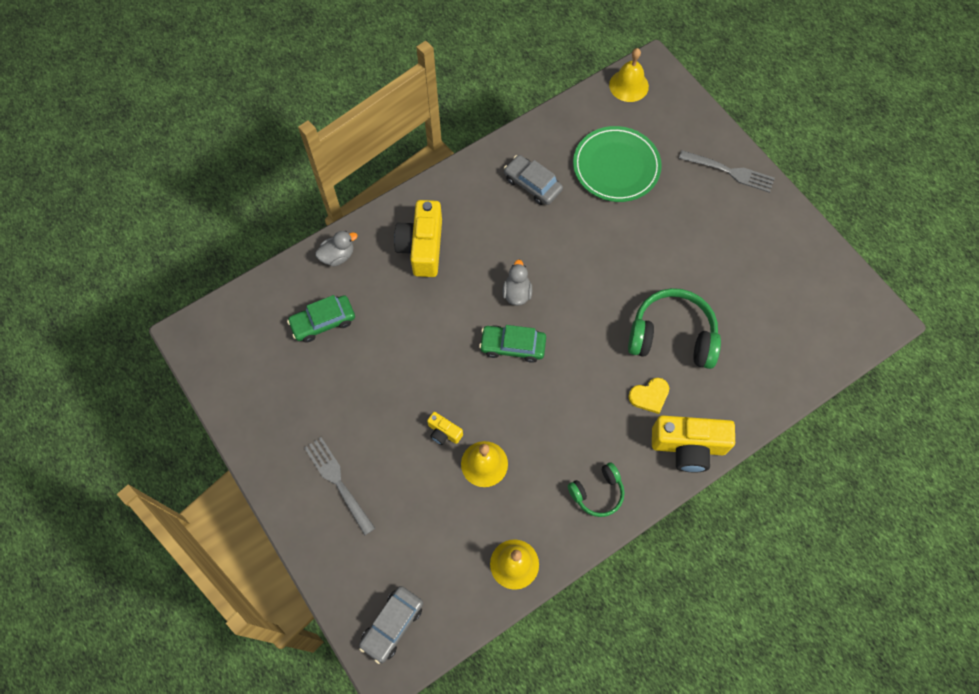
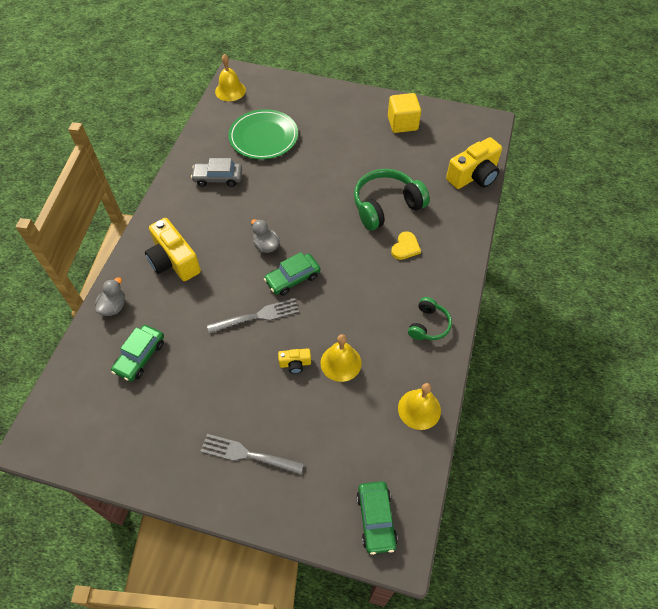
camera: 40 degrees left, 10 degrees down
grey car [359,586,423,664] -> green car [356,481,398,555]
yellow camera [652,416,735,472] -> yellow camera moved to [446,137,502,189]
grey fork [679,150,775,193] -> grey fork moved to [207,298,299,334]
none -> yellow cube [388,93,421,133]

